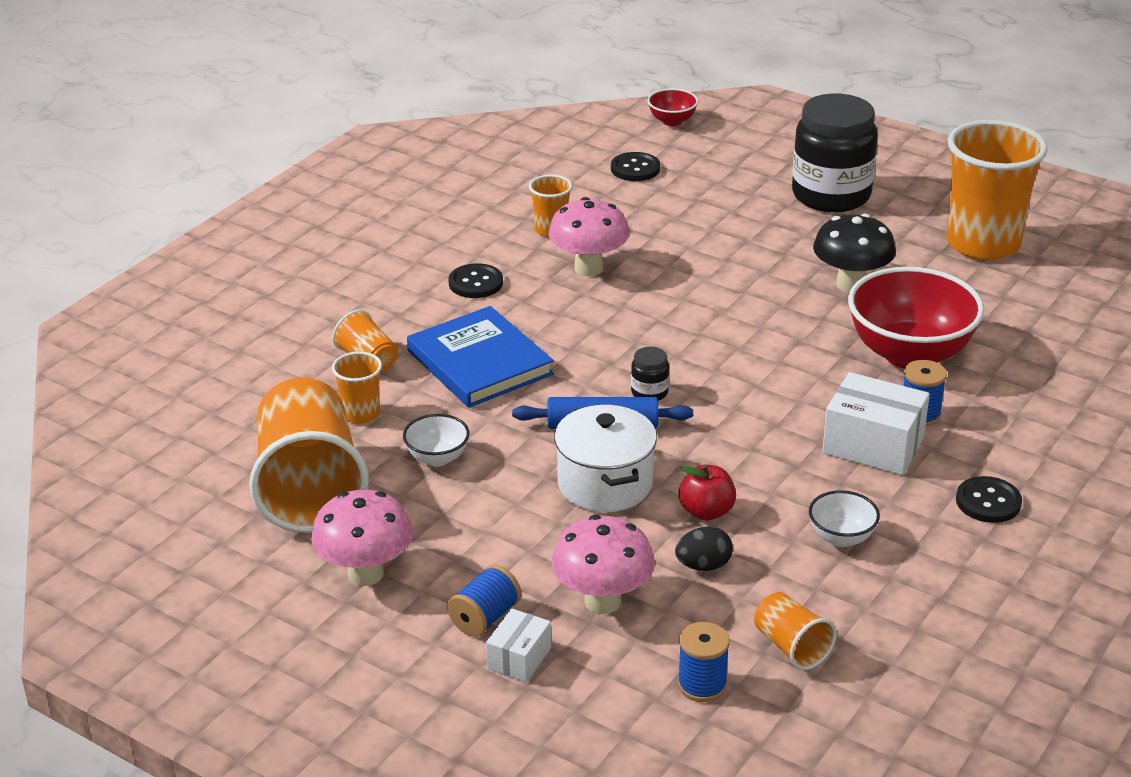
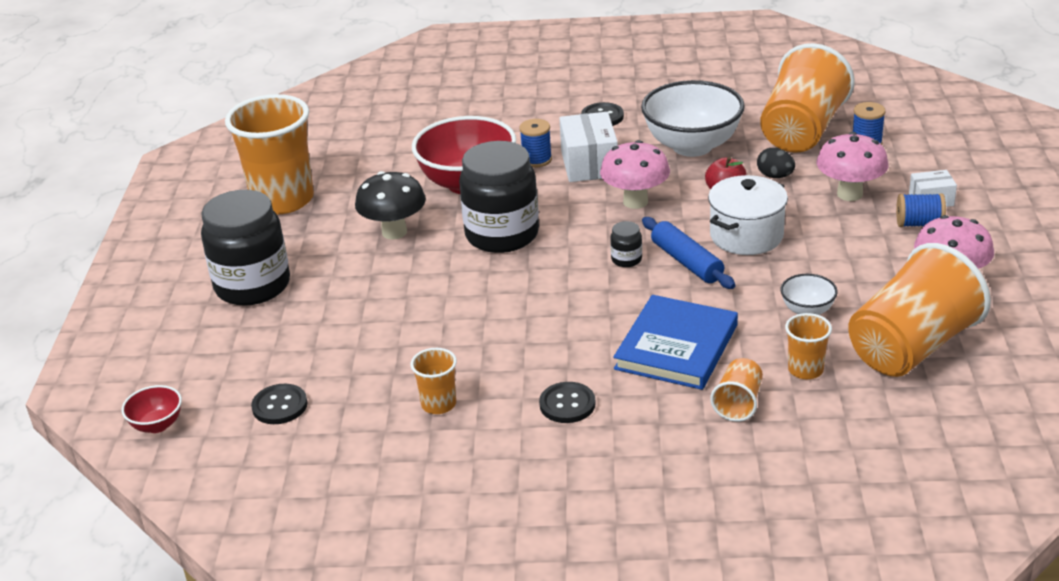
camera: 120 degrees left, 0 degrees up
pink mushroom [549,197,629,276] -> pink mushroom moved to [600,140,670,209]
orange cup [754,592,837,670] -> orange cup [760,43,855,152], size x2.18
white bowl [809,490,880,547] -> white bowl [641,80,745,157], size x2.15
none -> black jar [459,141,539,253]

